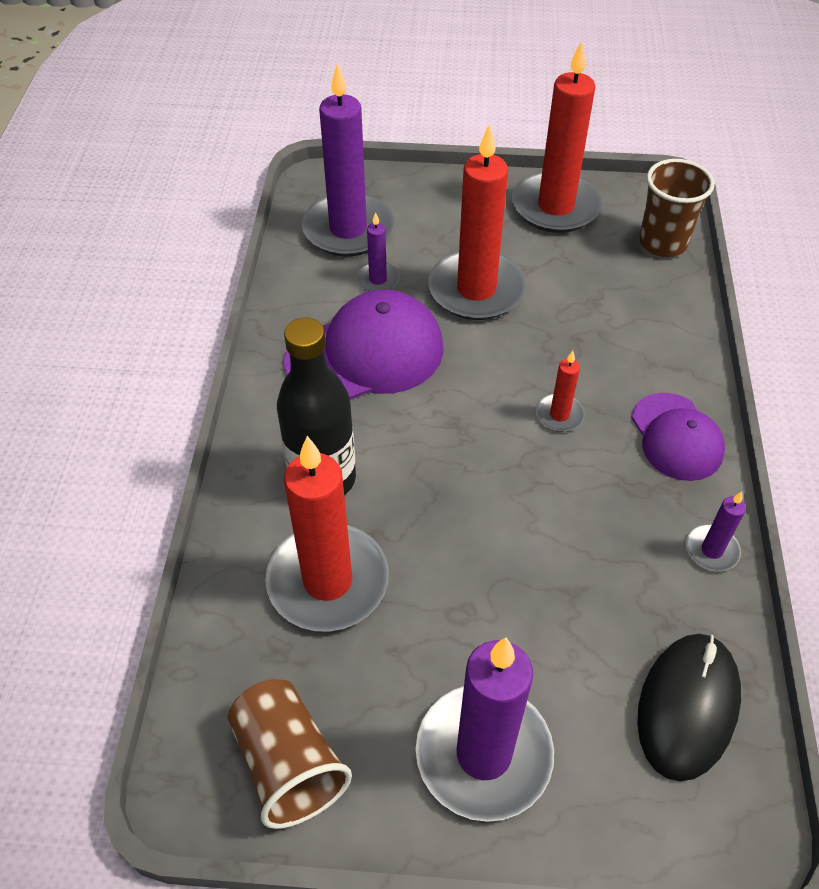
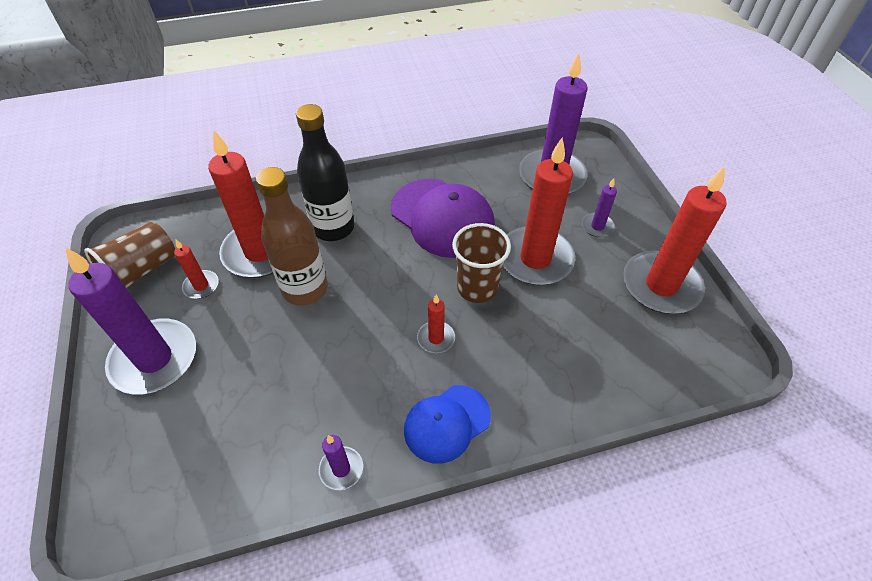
camera: 70 degrees right, 0 degrees up
purple candle [356,212,400,291] -> purple candle moved to [582,178,617,237]
purple cap [631,393,725,481] -> blue cap [404,385,491,464]
black mouse [637,634,741,782] -> none
brown cup [639,159,715,257] -> brown cup moved to [452,223,511,303]
none -> red candle [174,240,219,299]
none -> brown bottle [256,167,328,306]

